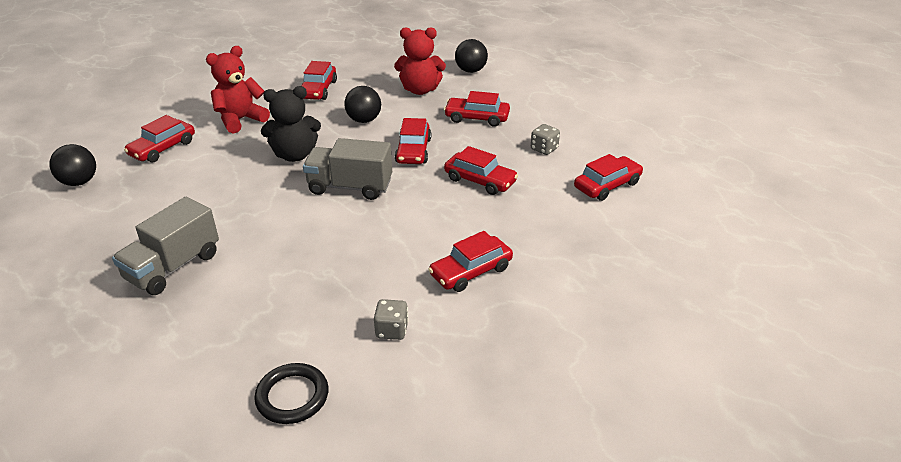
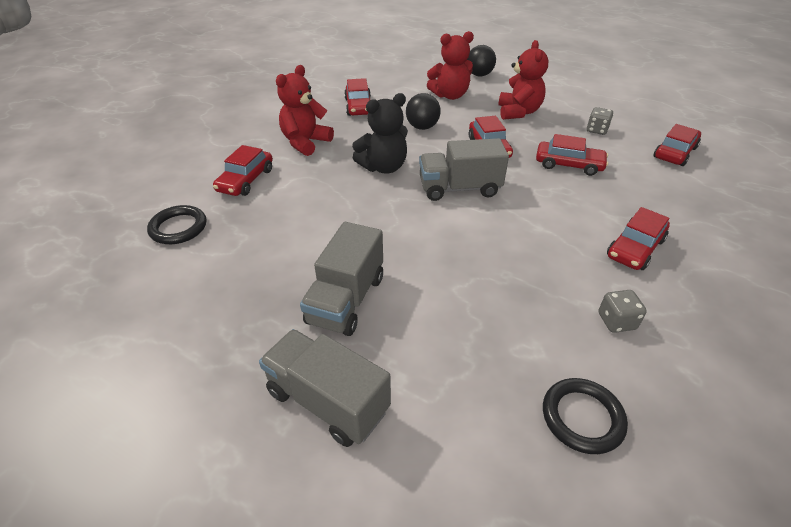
camera: 15 degrees left, 5 degrees up
black ball [50,144,96,186] -> black ring [147,205,206,244]
red car [444,91,510,127] -> red teddy bear [498,40,548,120]
none -> grey truck [259,329,391,447]

